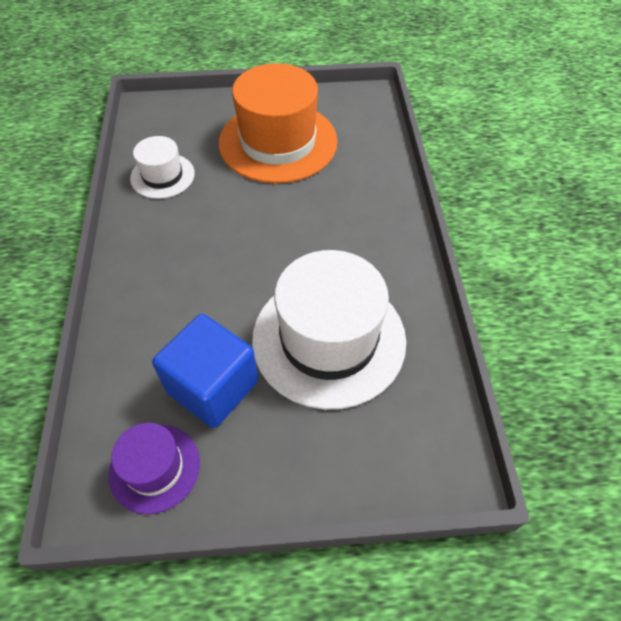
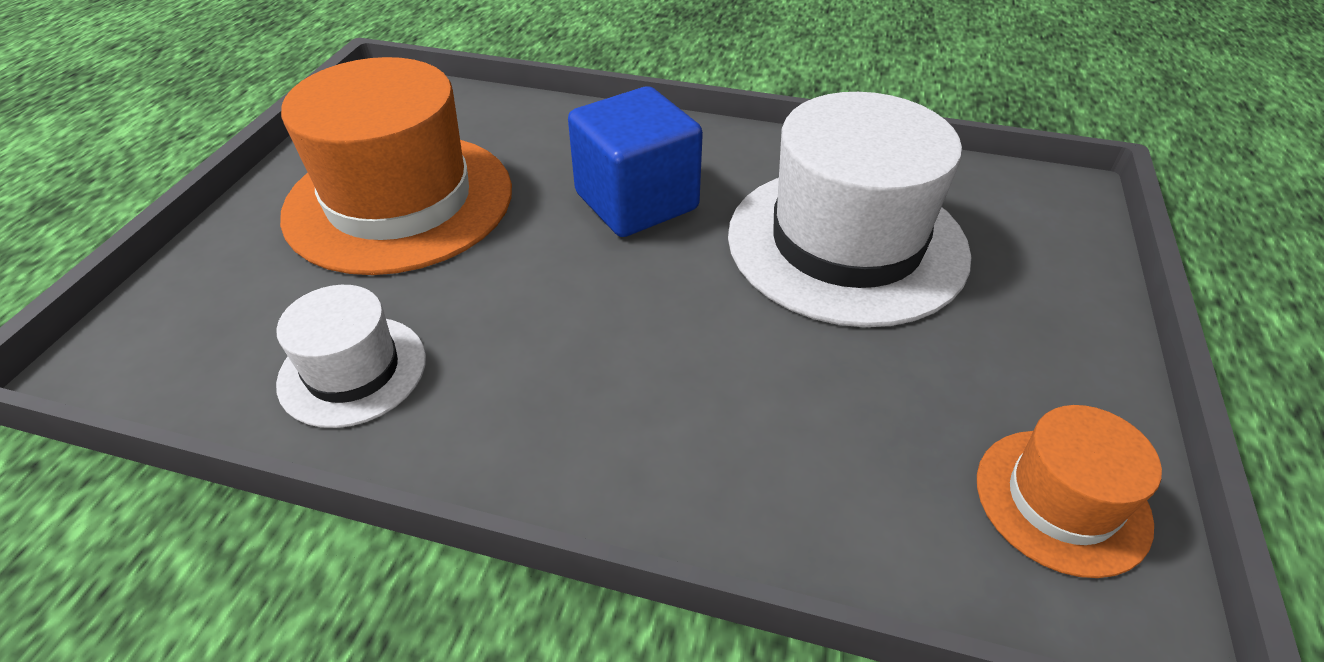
camera: 70 degrees left, 10 degrees down
purple hat [109,423,200,514] -> orange hat [977,405,1162,578]
blue cube [152,314,258,428] -> blue cube moved to [568,86,703,237]

